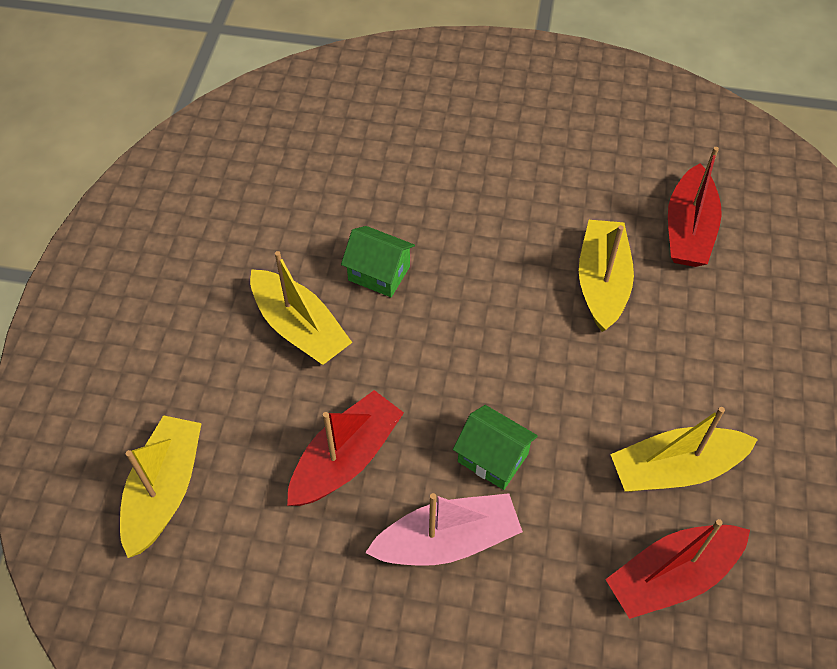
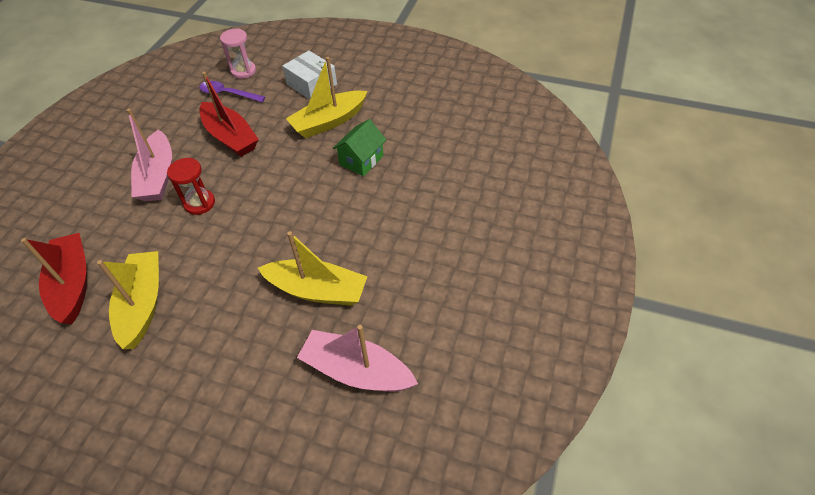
camera: 100 degrees right, 5 degrees down
yellow boat [120,415,202,558] -> pink hourglass [220,28,256,79]
green house [453,405,538,490] -> red hourglass [167,158,215,215]
red boat [668,147,722,267] -> pink boat [297,325,418,392]
none -> purple spoon [199,81,265,102]
none -> white box [283,50,337,100]

